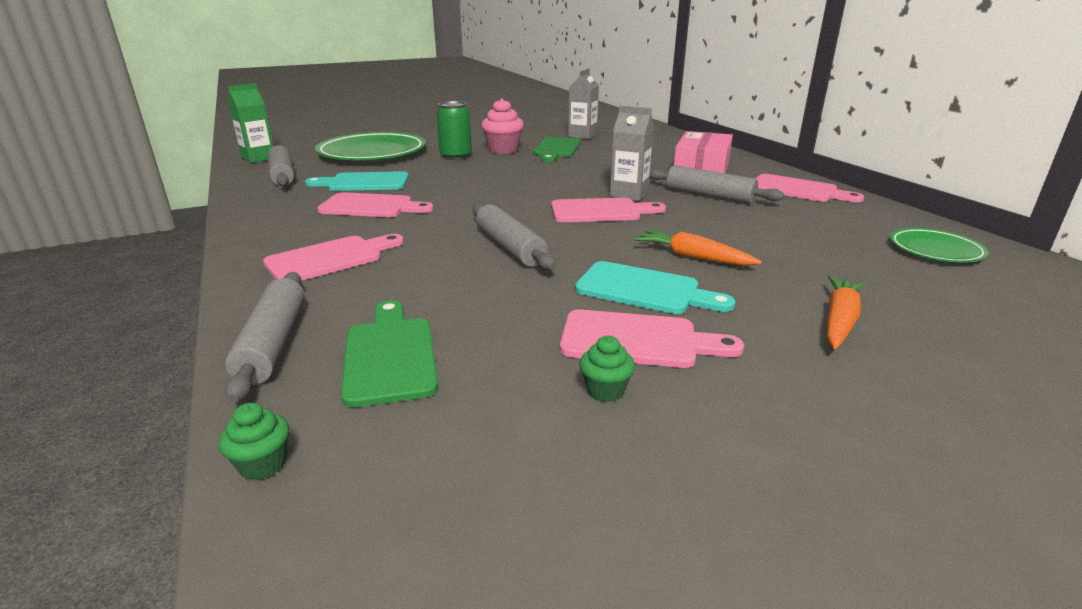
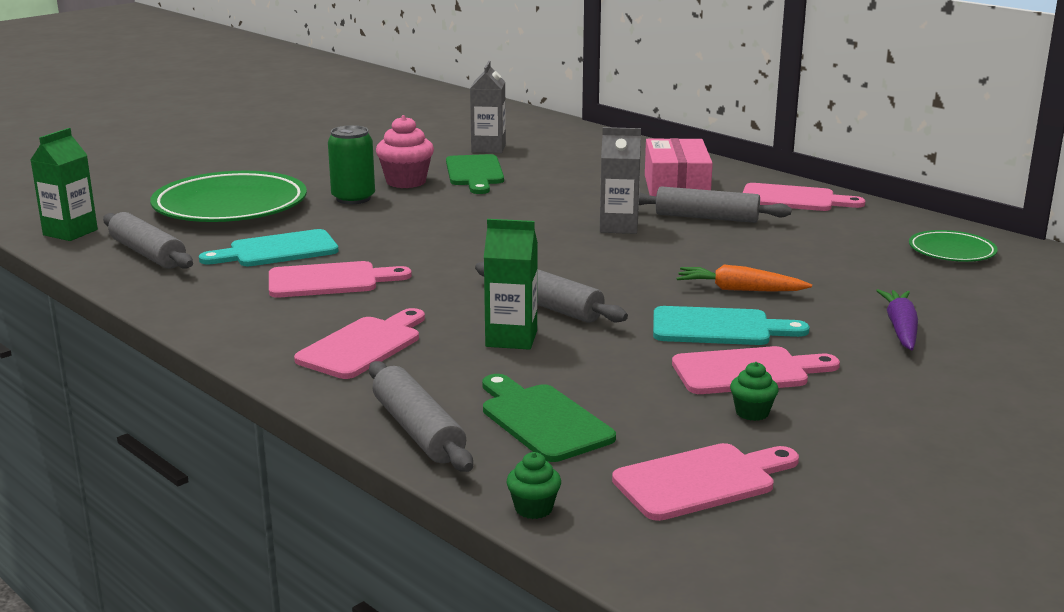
camera: 20 degrees left, 5 degrees down
pink cutting board [551,198,666,222] -> pink cutting board moved to [612,443,799,521]
orange carrot [827,276,865,349] -> purple carrot [876,289,918,350]
none -> green carton [484,219,538,350]

